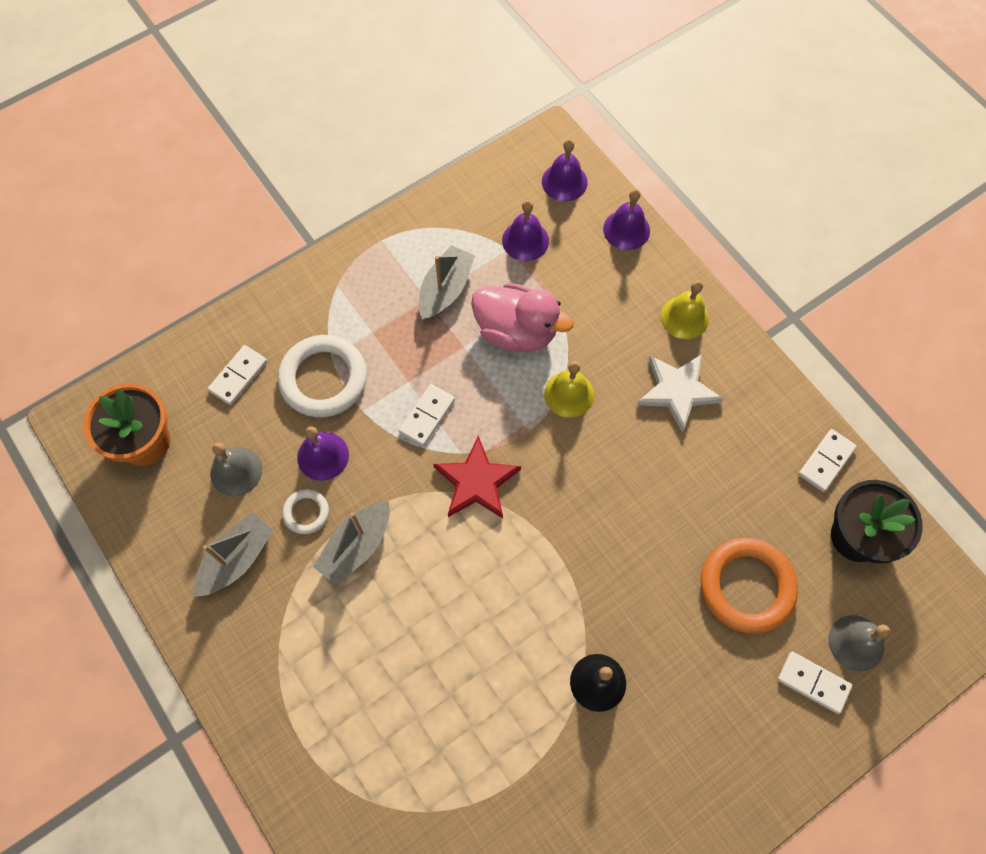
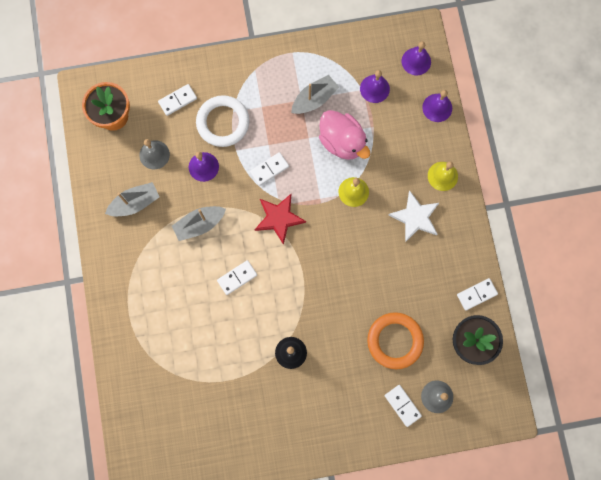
camera: 25 degrees right, 10 degrees up
white ring [282,489,329,534] -> none
none -> white domino [217,260,257,295]

